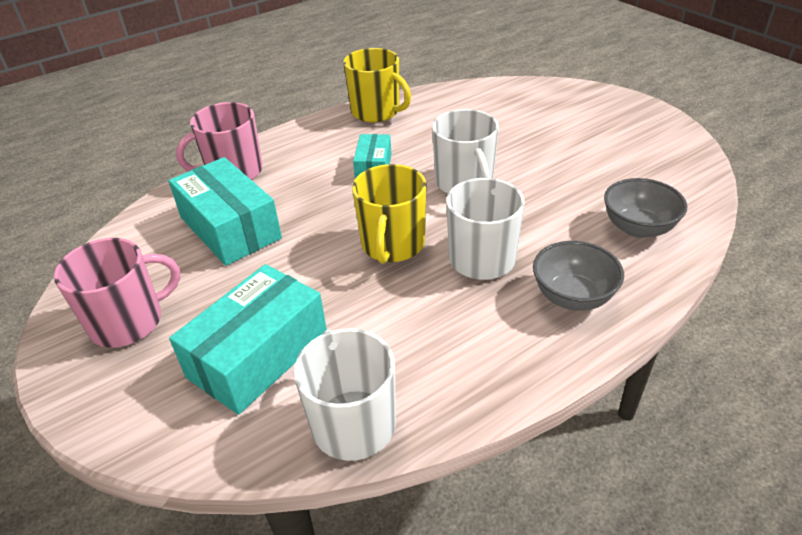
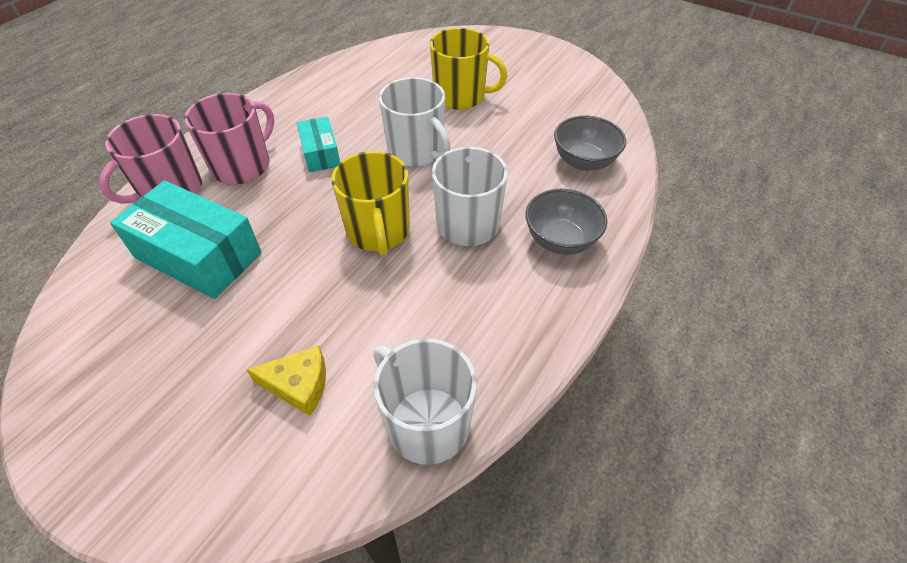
camera: 25 degrees left, 10 degrees up
pink mug [54,238,180,348] -> pink mug moved to [184,93,274,184]
turquoise box [169,264,327,415] -> yellow cheese [246,345,326,416]
yellow mug [343,48,411,122] -> yellow mug moved to [430,28,508,110]

